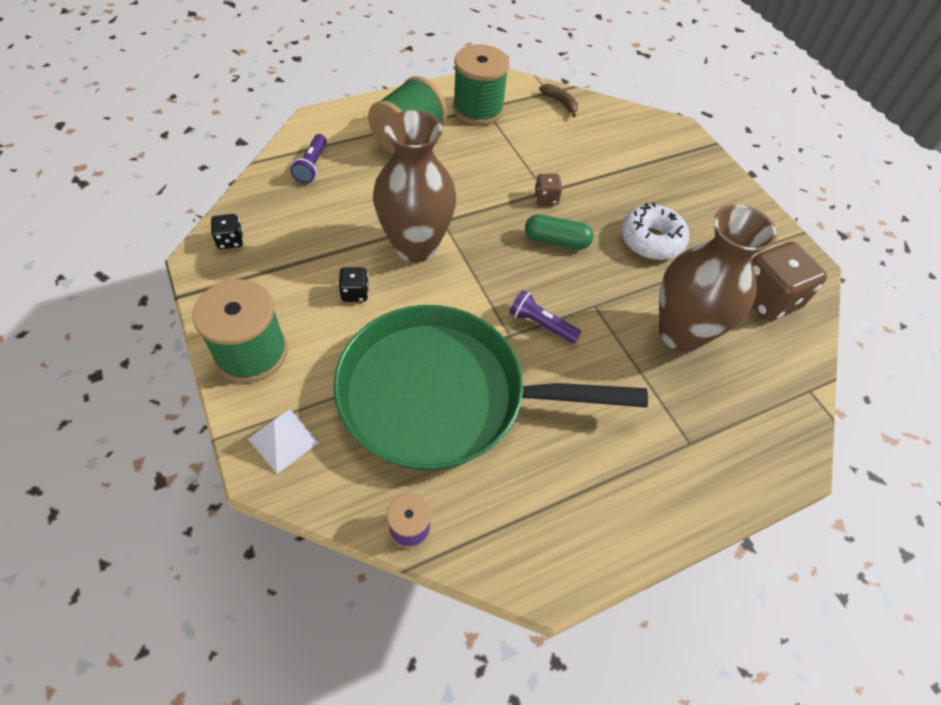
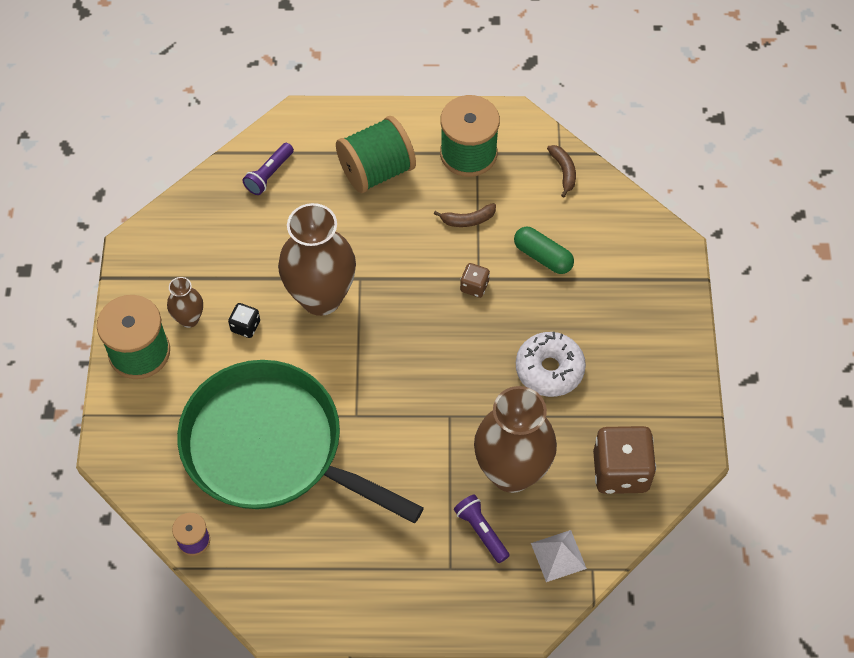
camera: 30 degrees right, 5 degrees up
black dice [211,214,243,249] -> none
white pyramid [248,410,319,474] -> white pyramid moved to [531,530,587,582]
purple flashlight [509,290,581,343] -> purple flashlight moved to [454,494,510,563]
green capsule [525,214,594,249] -> green capsule moved to [514,227,574,274]
none -> brown vase [167,277,203,328]
none -> brown banana [434,203,496,227]

